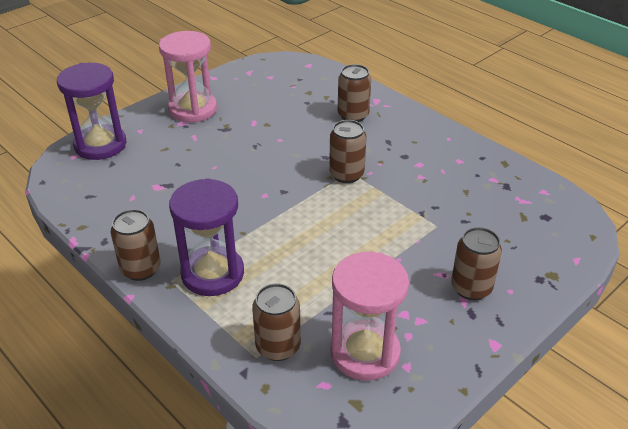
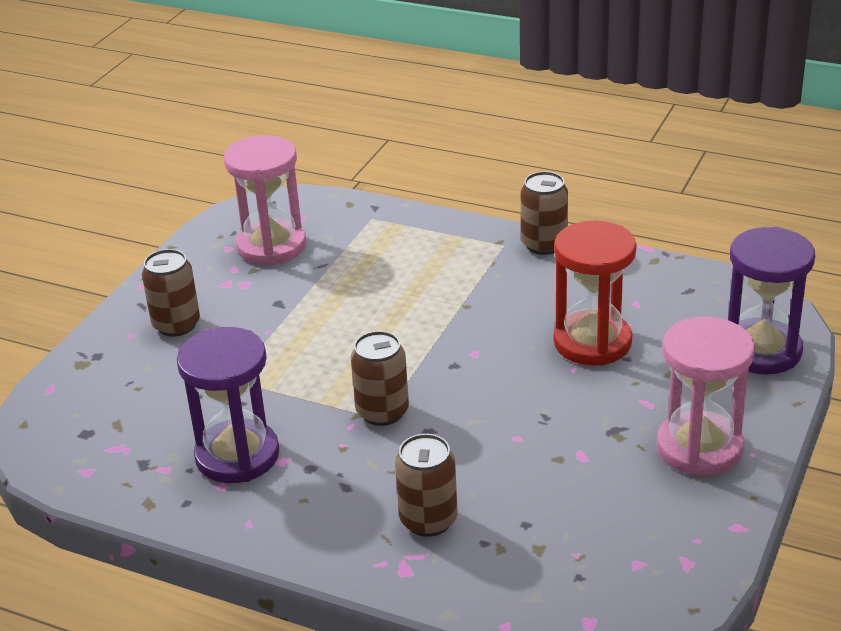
camera: 160 degrees right, 5 degrees down
purple hourglass [169,178,244,296] -> purple hourglass moved to [177,327,279,483]
brown can [252,283,301,361] -> none
none -> red hourglass [554,221,637,366]

